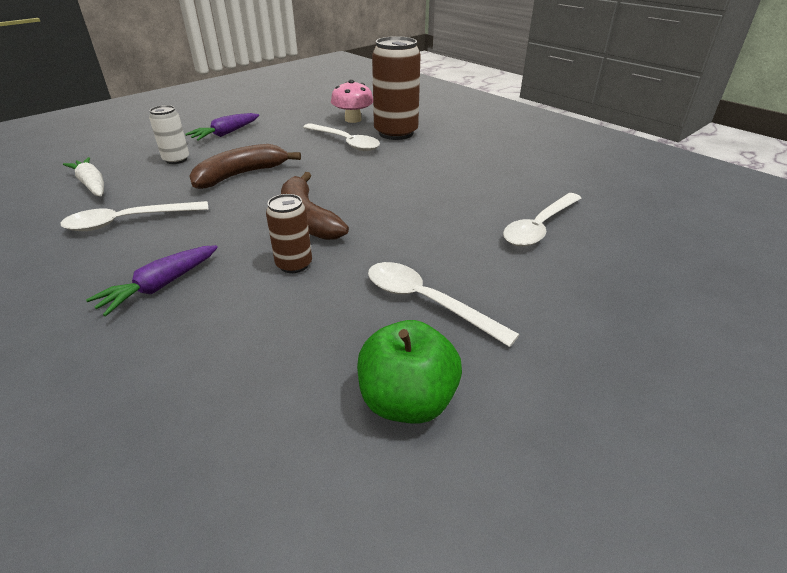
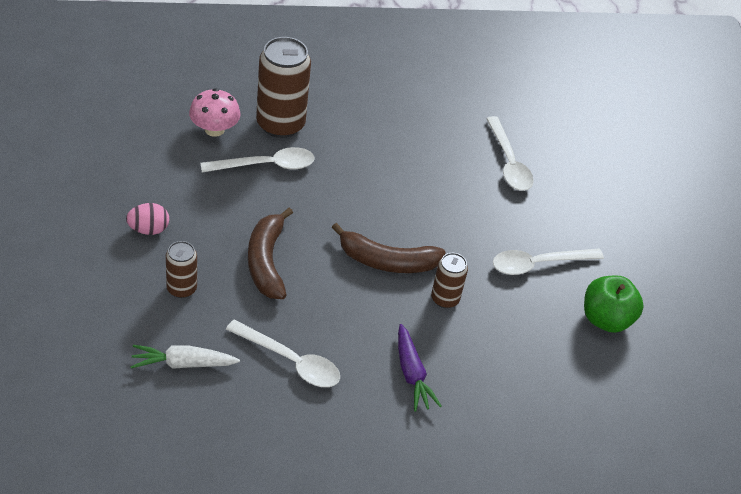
camera: 60 degrees left, 10 degrees up
white spoon [60,201,209,231] -> white spoon turned 75 degrees counterclockwise [226,320,340,387]
white can [149,105,189,164] -> brown can [166,241,197,298]
purple carrot [185,113,259,141] -> pink egg [126,203,169,235]

